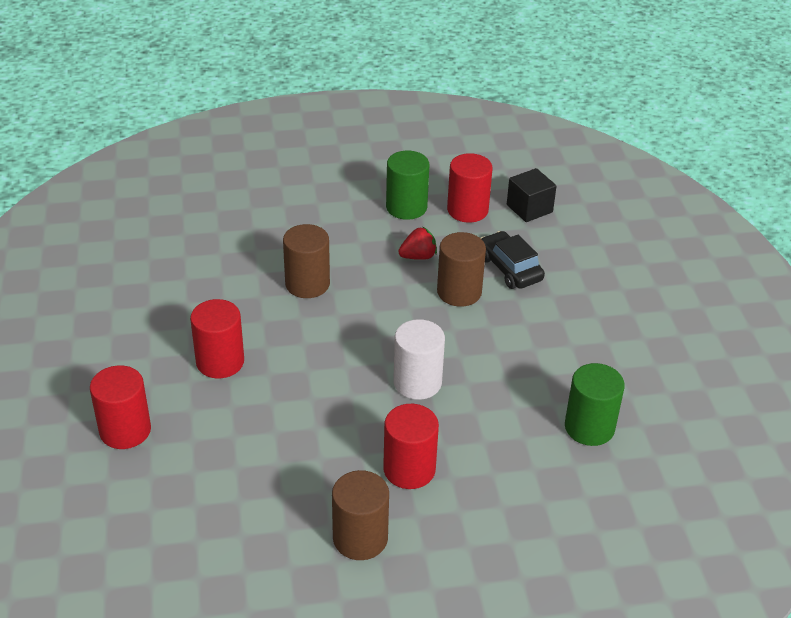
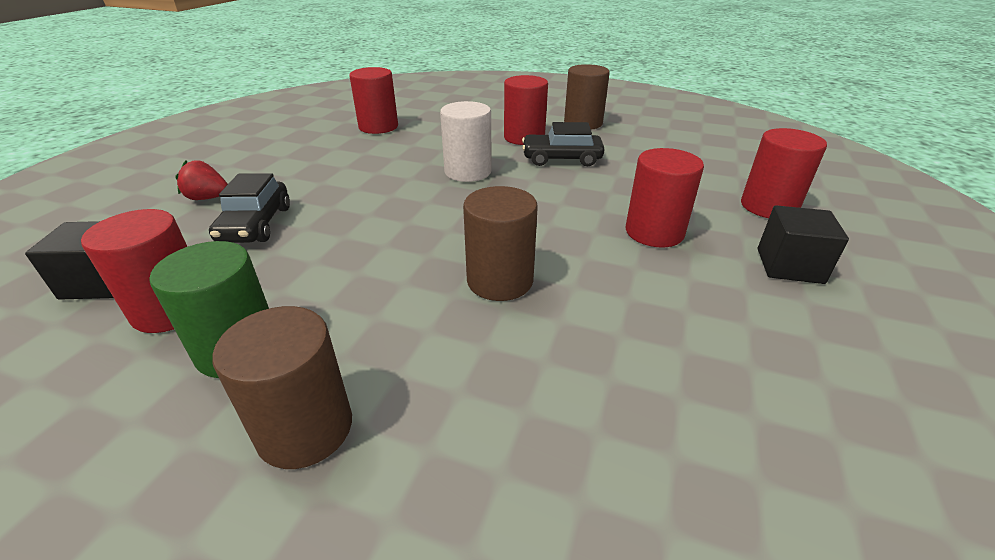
camera: 150 degrees left, 5 degrees down
red strawberry [398,226,437,260] -> red strawberry moved to [175,160,228,200]
brown cylinder [437,232,486,307] -> brown cylinder moved to [212,306,352,469]
green cylinder [565,363,625,446] -> red cylinder [349,67,398,134]
none -> black car [522,122,605,166]
none -> black cube [758,205,849,284]

